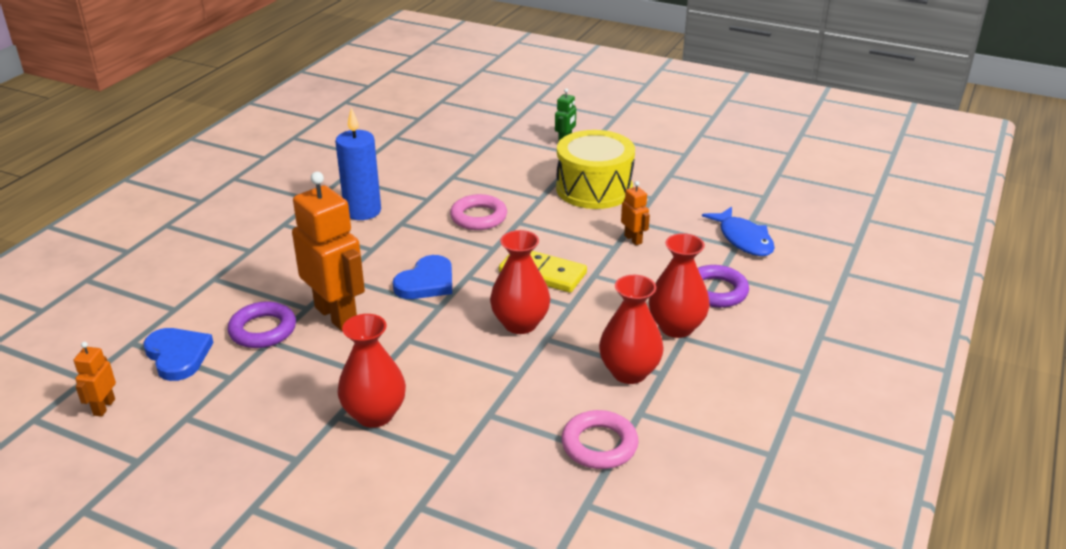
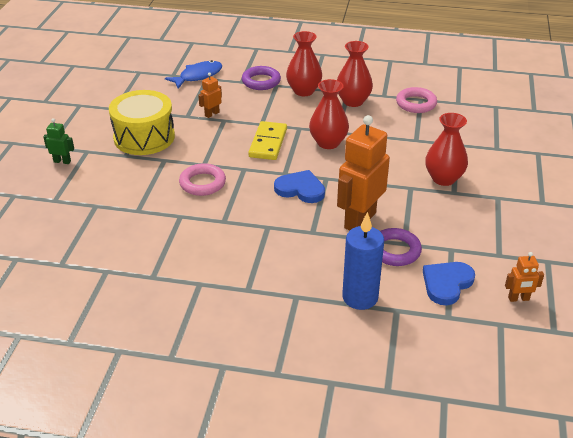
camera: 105 degrees left, 5 degrees up
blue candle [335,108,381,220] -> blue candle moved to [342,212,384,310]

